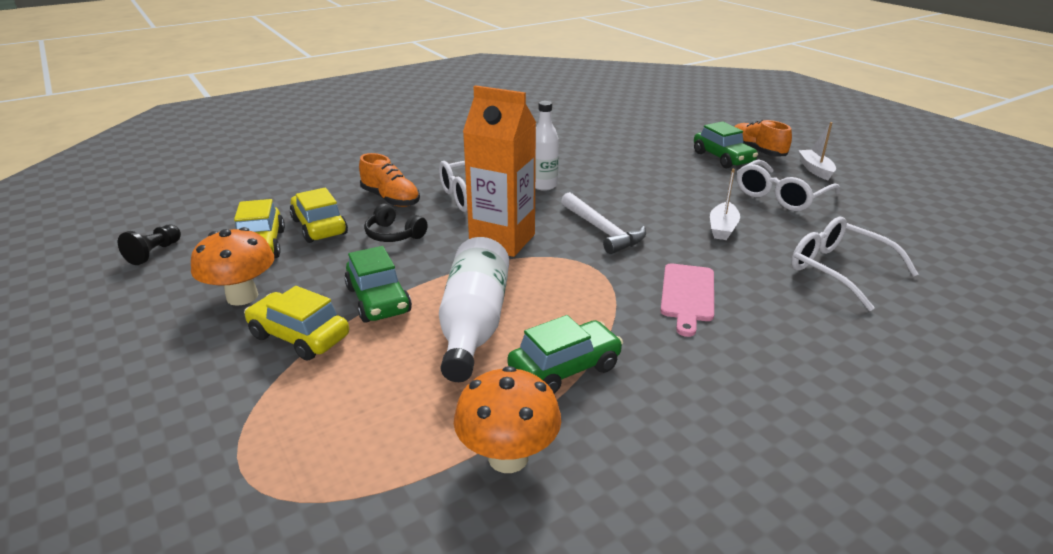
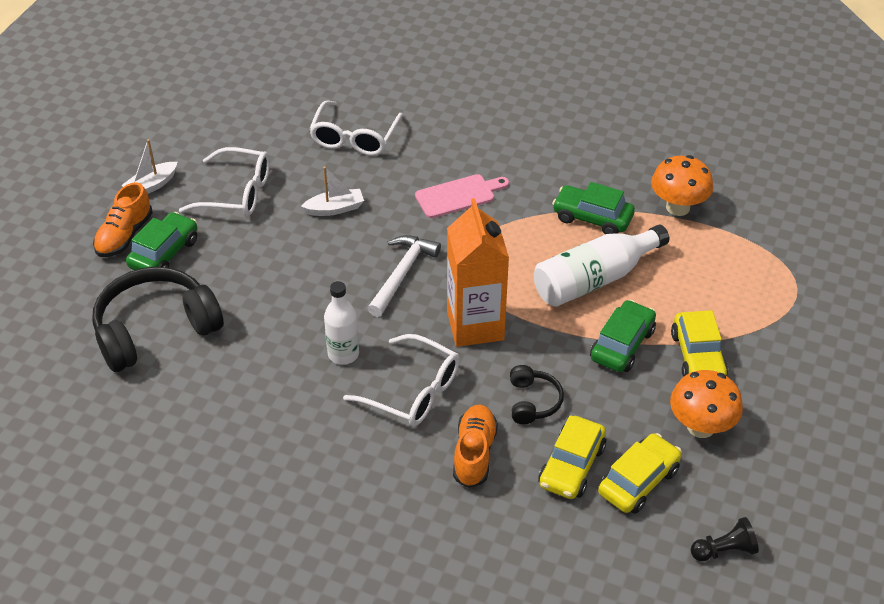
camera: 125 degrees left, 15 degrees up
none -> black headphones [92,266,224,372]

